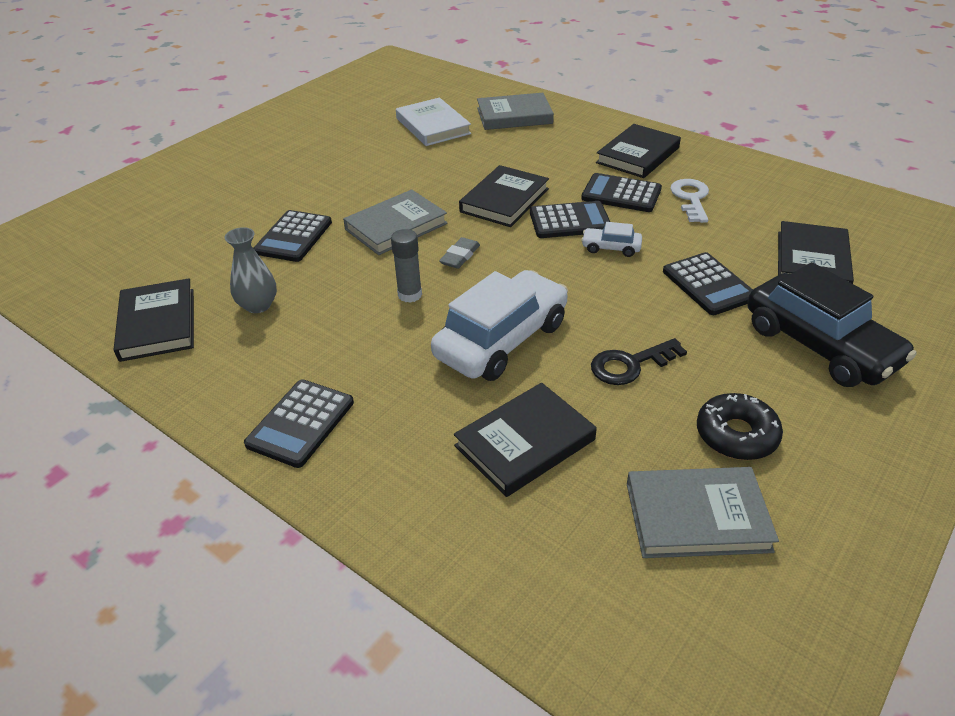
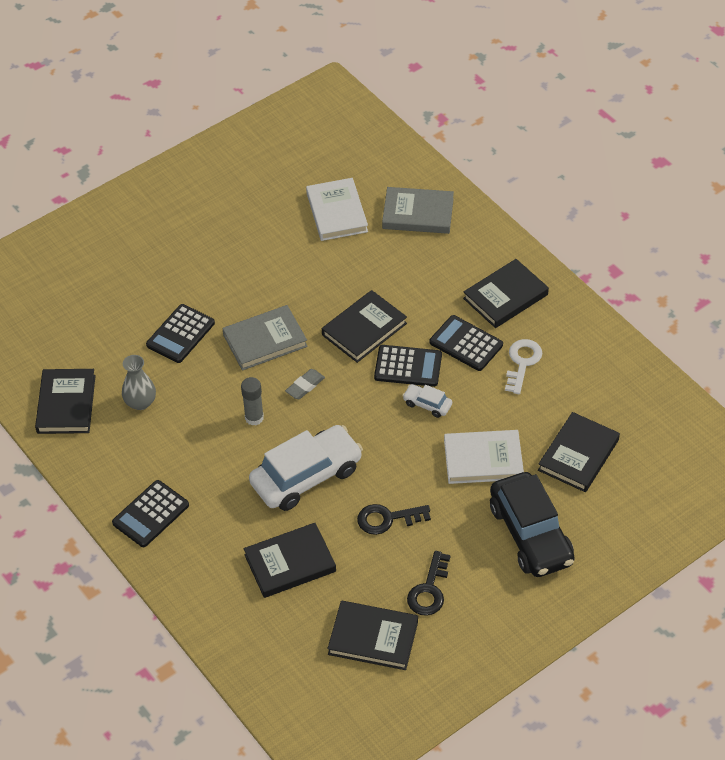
camera: 15 degrees right, 10 degrees up
grey book [627,467,779,558] -> black book [327,601,418,670]
black calculator [663,252,753,315] -> white book [444,430,524,484]
black donut [697,393,783,460] -> black key [407,551,451,616]

